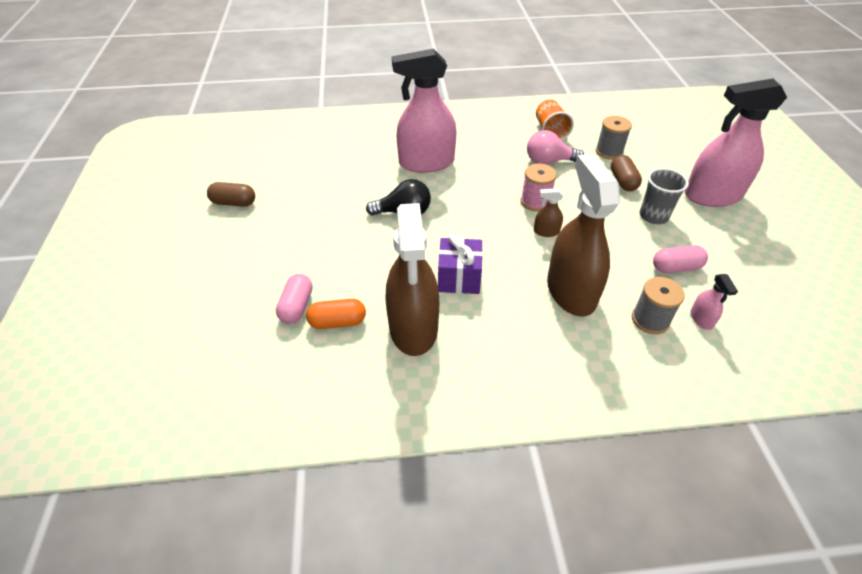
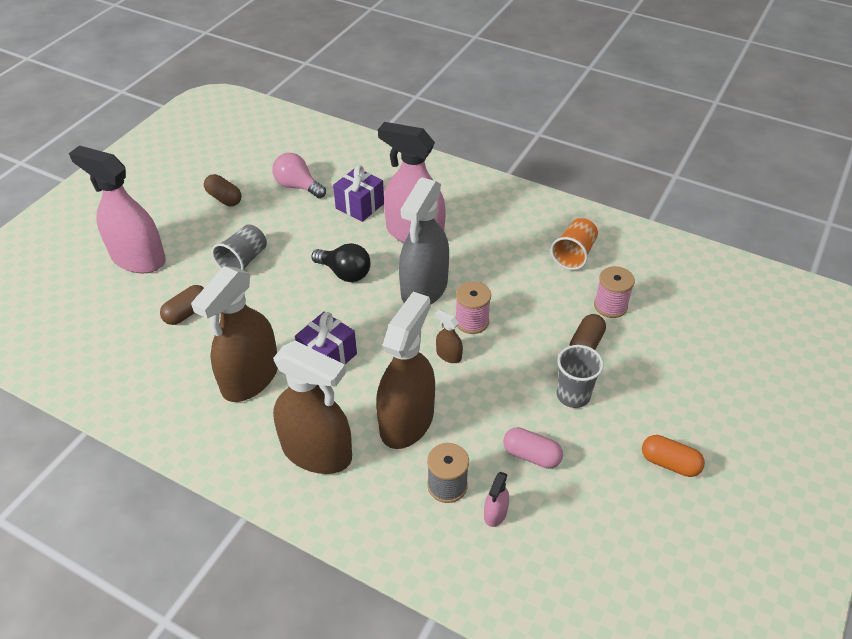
camera: 35 degrees right, 0 degrees up
pink capsule [276,274,313,324] -> brown capsule [160,285,204,325]
orange capsule [306,299,366,329] -> orange capsule moved to [642,435,705,477]
pink light bulb [527,130,584,165] -> pink light bulb moved to [272,153,326,198]
grey spool [596,116,632,160] -> pink spool [594,266,635,318]
pink spray bottle [685,79,787,207] -> pink spray bottle moved to [69,145,166,273]
none -> grey cup [212,224,267,271]
none -> brown spray bottle [273,341,352,474]
none -> purple gift [333,165,384,222]
none -> grey spray bottle [399,177,449,304]

